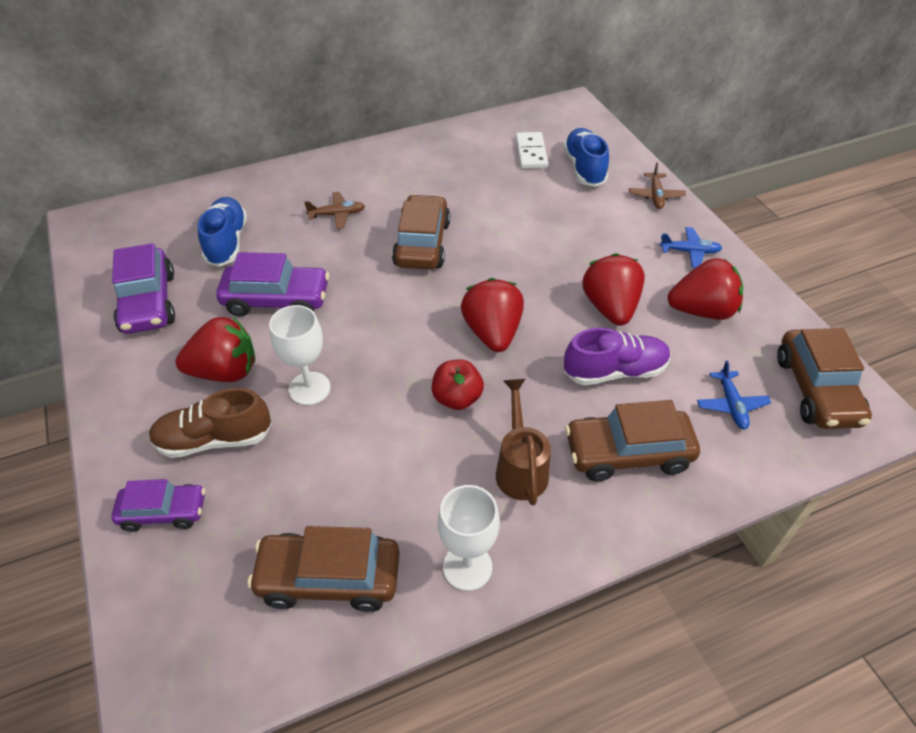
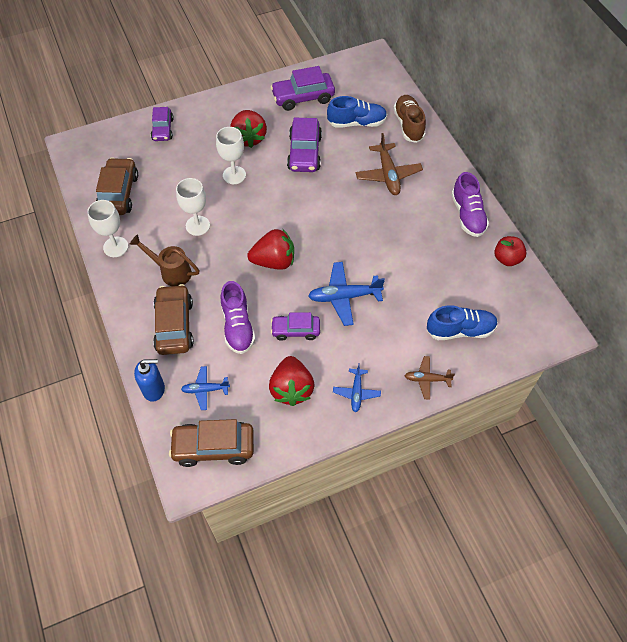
camera: 90 degrees right, 10 degrees up
brown shoe [149,388,272,458] -> brown shoe moved to [393,95,426,143]
brown plane [304,192,365,229] -> brown plane [356,133,423,195], size x1.67
brown car [392,194,450,270] -> none
red apple [432,359,484,410] -> red apple moved to [494,236,526,266]
brown watering can [496,379,551,505] -> brown watering can turned 150 degrees counterclockwise [130,234,199,286]
white domino [516,132,548,169] -> none
red strawberry [582,253,645,326] -> purple car [271,312,320,341]
none -> blue soap dispenser [134,359,165,402]
none -> white goblet [176,178,210,236]
none -> blue plane [308,262,385,326]
none -> purple shoe [451,172,489,237]

